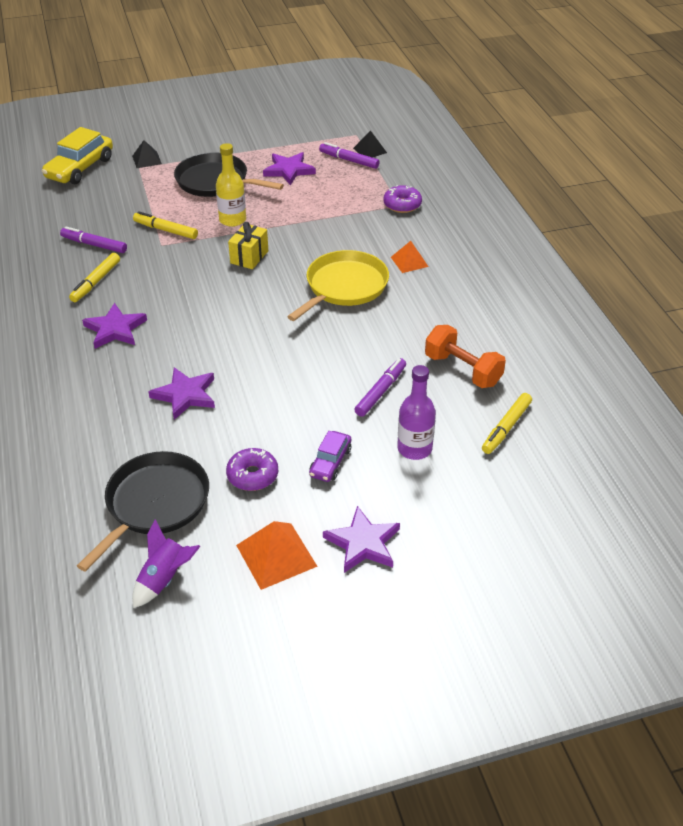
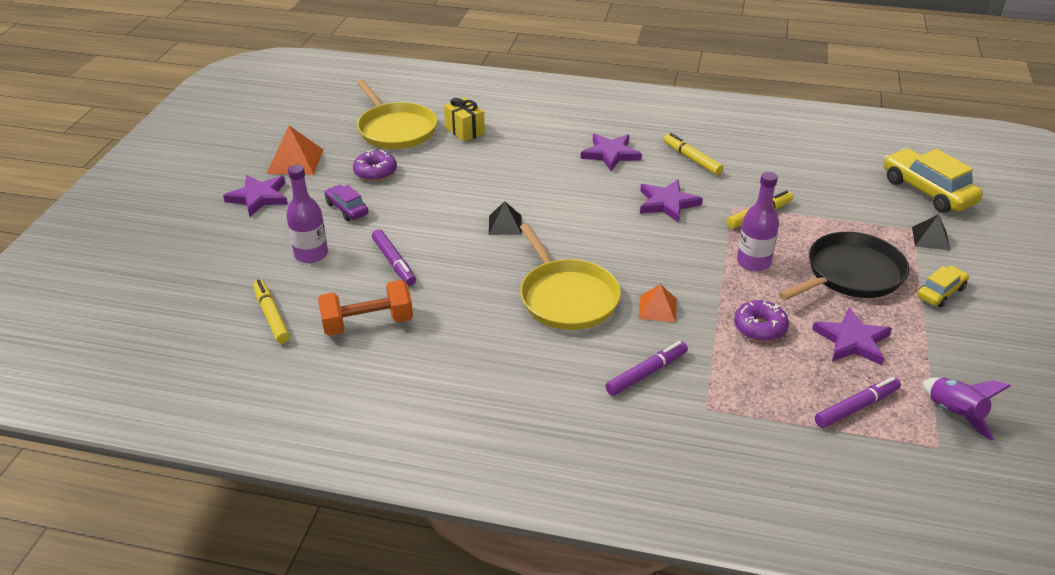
camera: 120 degrees right, 5 degrees down
purple marker [60,227,127,253] -> purple marker moved to [606,341,688,396]
black pan [77,451,209,572] -> yellow pan [357,80,437,149]
purple rocket [132,519,201,608] -> purple rocket moved to [923,377,1011,441]
purple star [149,367,215,420] -> purple star moved to [640,179,703,223]
yellow bottle [216,143,246,227] -> purple bottle [737,172,779,271]
yellow gift [228,222,268,269] -> yellow gift moved to [444,98,485,142]
black pyramid [353,131,387,158] -> black pyramid moved to [489,201,522,235]
purple donut [383,185,422,213] -> purple donut moved to [734,300,789,342]
orange pyramid [391,241,429,273] -> orange pyramid moved to [639,284,677,322]
none -> yellow car [917,266,969,307]

